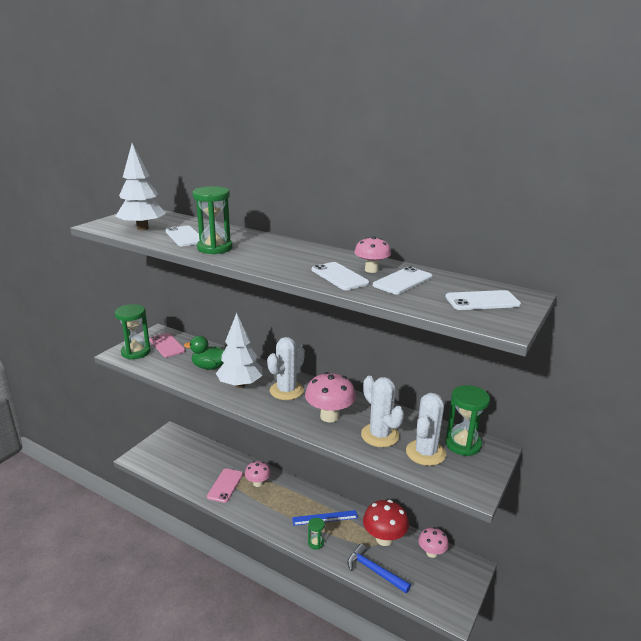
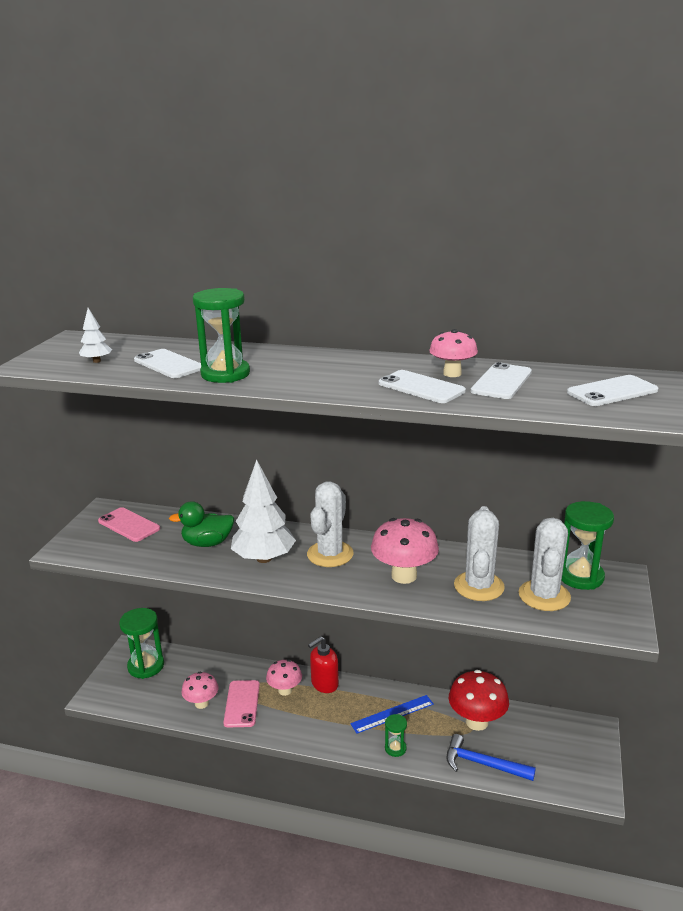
camera: 15 degrees left, 0 degrees up
white tree [115,143,166,230] -> white tree [79,308,112,363], size x0.46
green hourglass [115,304,151,359] -> green hourglass moved to [119,608,164,679]
white cactus [361,376,404,447] -> white cactus turned 60 degrees clockwise [454,506,505,601]
pink mushroom [418,527,449,558] -> pink mushroom moved to [181,672,219,709]
none -> red soap dispenser [308,636,339,693]

